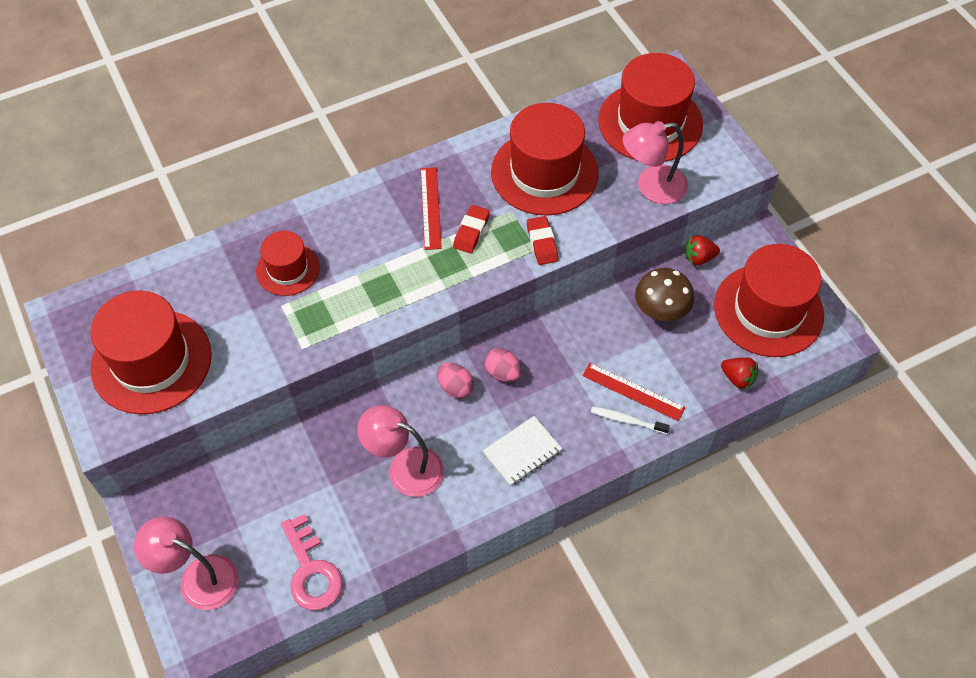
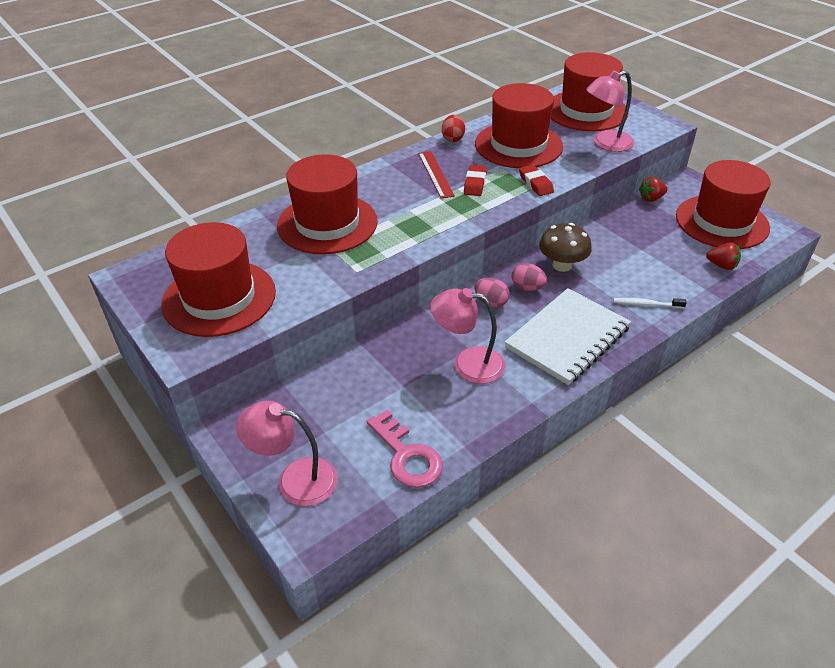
camera: 10 degrees left, 15 degrees down
red hat [256,231,320,296] -> red hat [277,154,378,254], size x1.79
white notebook [483,416,562,486] -> white notebook [505,288,631,385], size x1.83
red ruler [582,363,685,421] -> none
brown mushroom [635,268,694,321] -> brown mushroom moved to [539,223,592,272]
none -> red egg [442,115,465,142]

